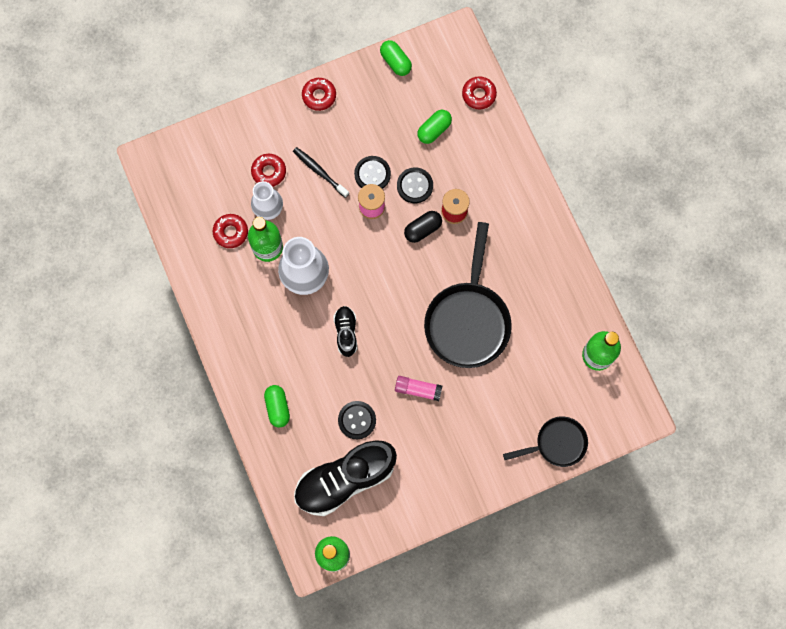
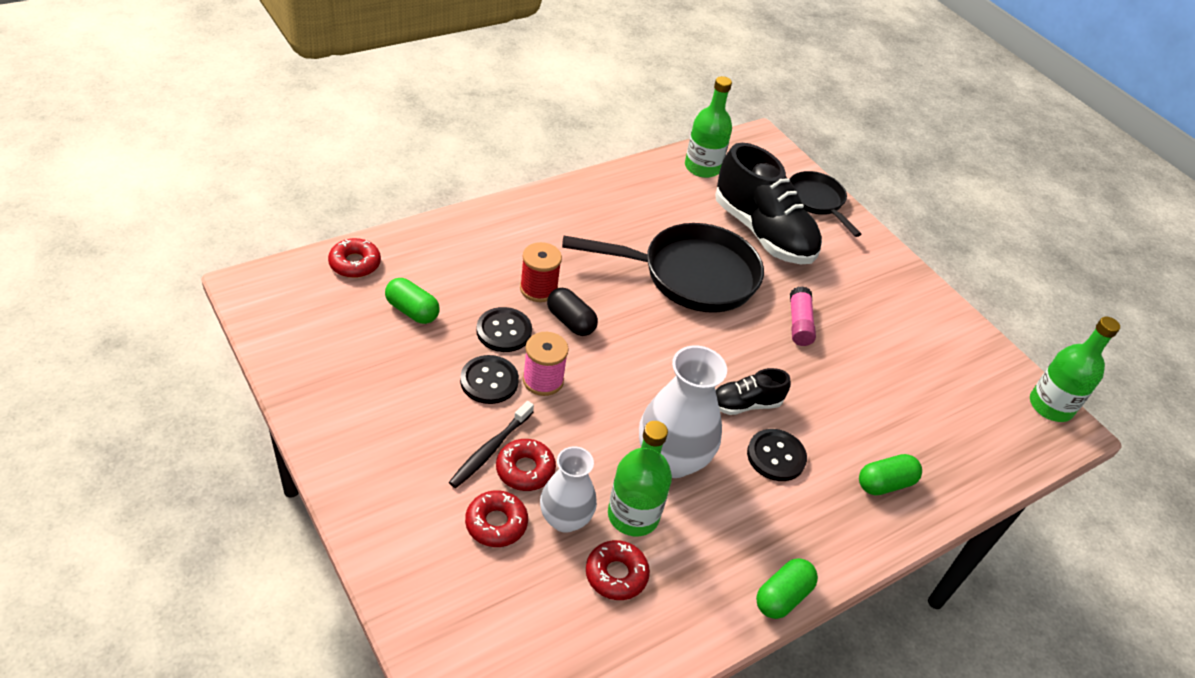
camera: 105 degrees left, 30 degrees down
black shoe [294,440,397,516] -> black shoe moved to [715,143,822,264]
red donut [302,78,336,111] -> red donut moved to [496,439,556,491]
black button [338,401,376,439] -> black button moved to [747,429,807,481]
green capsule [380,40,412,76] -> green capsule moved to [756,558,818,619]

